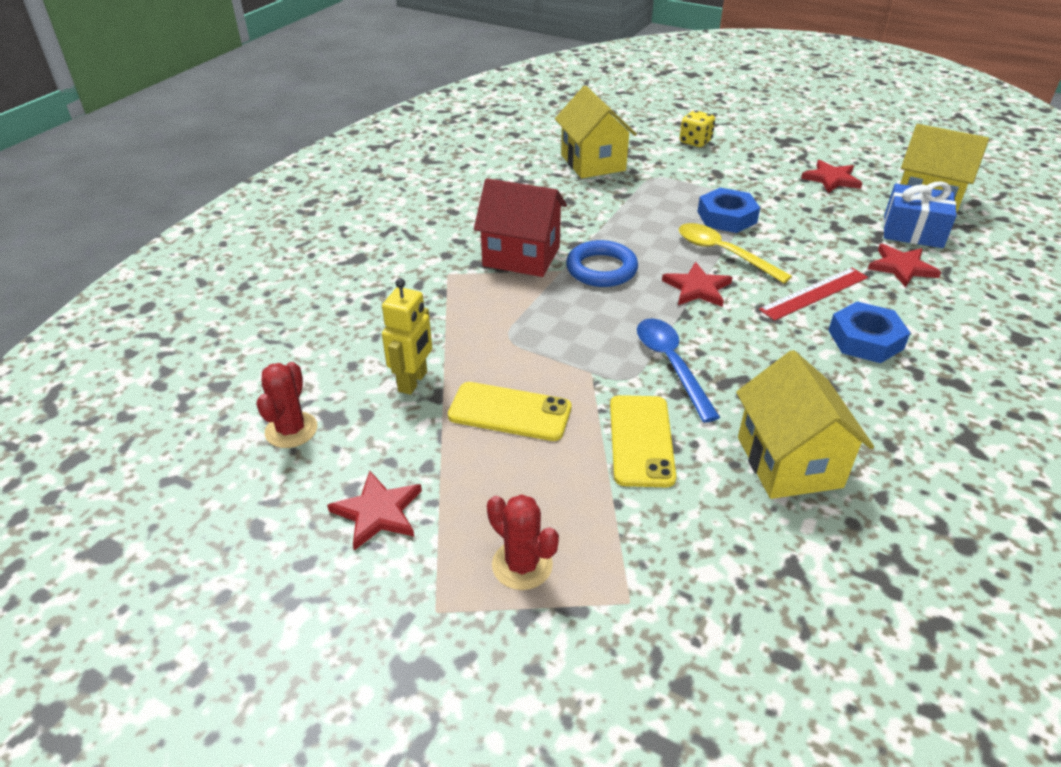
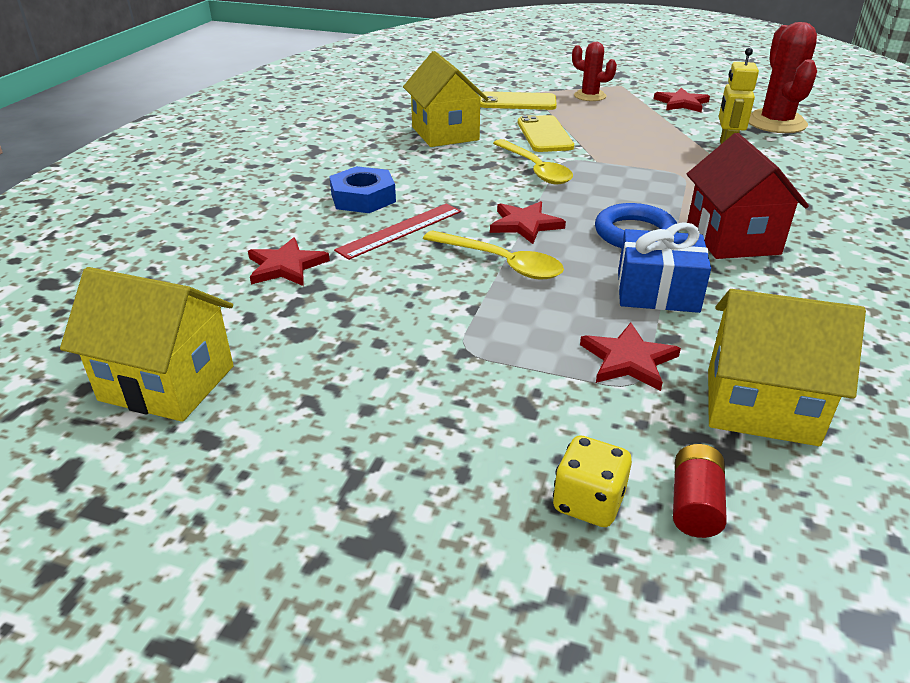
camera: 170 degrees right, 5 degrees down
red cactus [256,362,317,448] -> red cactus [749,22,817,133], size x1.68
yellow phone [448,382,572,441] -> yellow phone moved to [480,91,557,110]
red house [474,178,567,277] -> red house turned 75 degrees clockwise [687,133,809,259]
yellow house [555,86,637,178] -> yellow house turned 45 degrees counterclockwise [708,289,866,446]
blue spoon [637,319,720,422] -> yellow spoon [493,139,573,185]
blue nut [697,188,760,233] -> none
red star [801,160,863,193] -> red star moved to [580,323,681,391]
blue gift [883,181,957,248] -> blue gift moved to [618,222,711,313]
none -> red battery [673,444,727,538]

